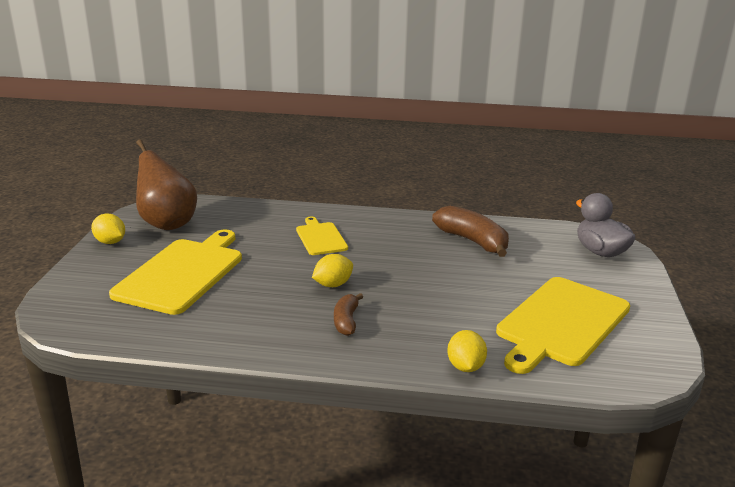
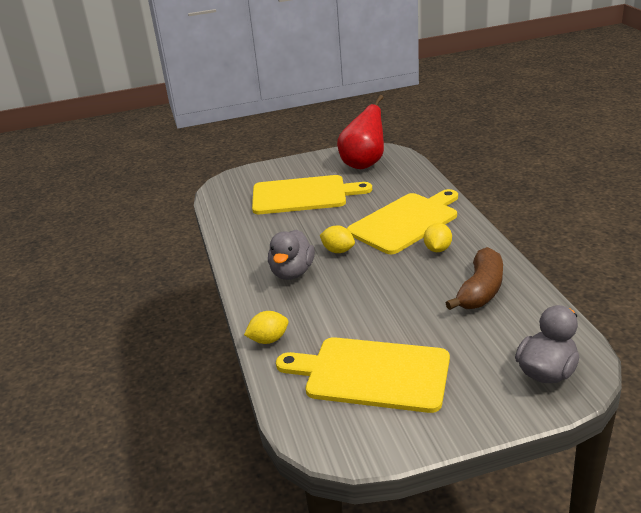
camera: 70 degrees right, 5 degrees up
yellow lemon [91,213,125,244] -> yellow lemon moved to [424,223,452,252]
brown pear [136,140,197,230] -> red pear [337,95,384,169]
yellow cutting board [296,217,348,255] -> yellow cutting board [347,189,458,254], size x1.87
brown banana [334,293,363,336] -> grey duck [268,230,315,280]

